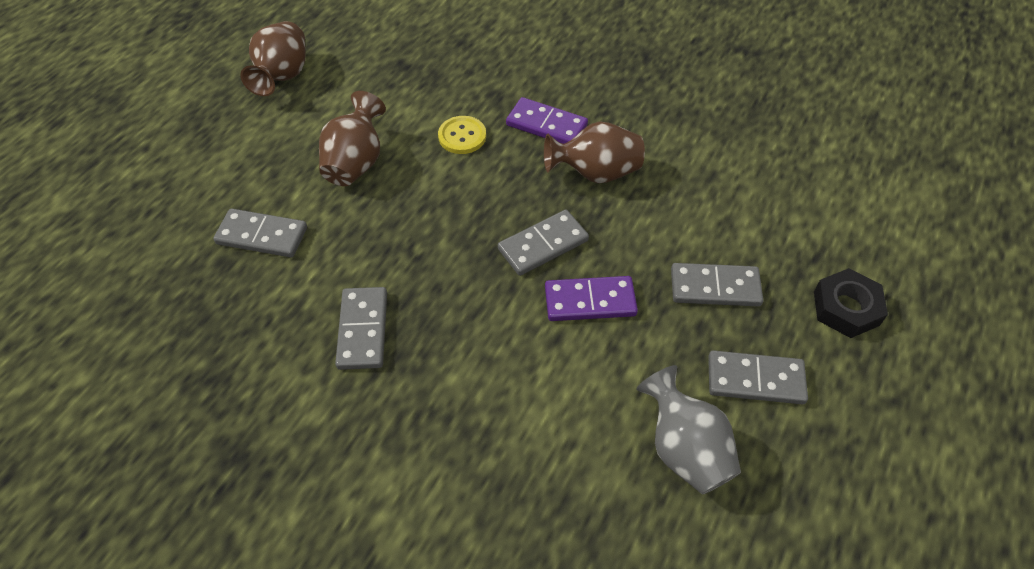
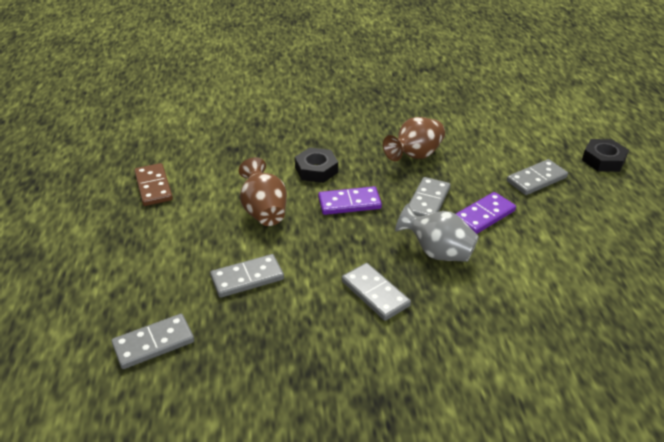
camera: 35 degrees left, 15 degrees down
brown vase [240,21,306,96] -> brown domino [134,163,173,206]
yellow button [438,116,486,154] -> black nut [295,147,338,183]
purple domino [506,97,588,144] -> purple domino moved to [318,186,382,215]
grey vase [636,365,741,495] -> grey vase moved to [395,204,479,262]
grey domino [708,350,808,404] -> grey domino moved to [111,314,194,369]

